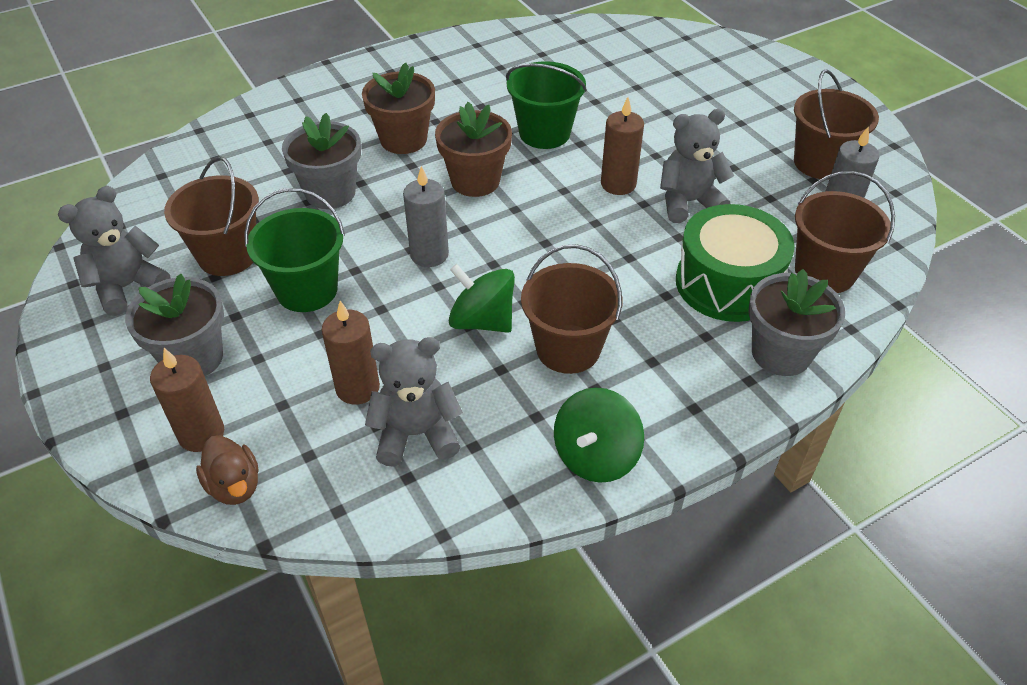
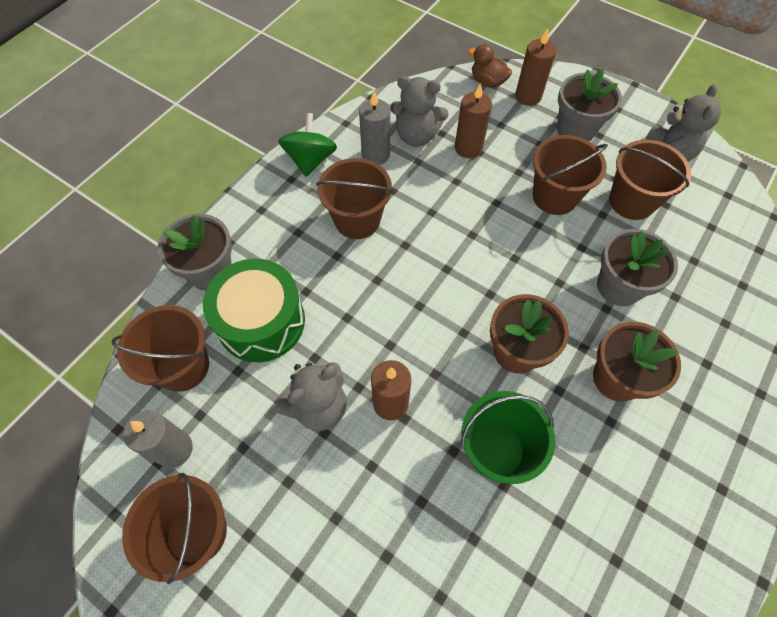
camera: 155 degrees right, 15 degrees up
green bucket [244,188,345,312] -> brown bucket [533,135,608,215]
grey teddy bear [365,337,463,467] -> grey teddy bear turned 45 degrees clockwise [390,76,449,147]
grey candle [403,166,449,267] -> grey candle moved to [359,91,390,165]
green spinning top [449,264,515,333] -> none

